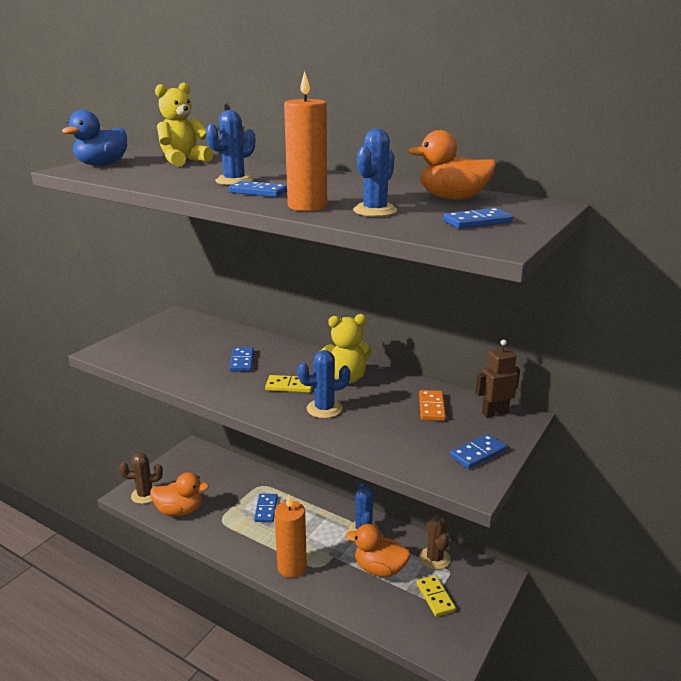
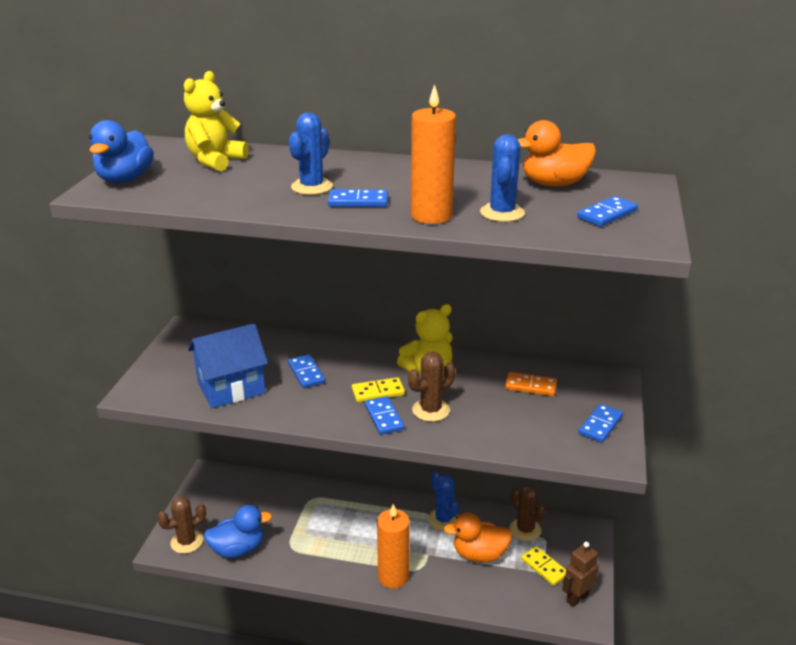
camera: 20 degrees left, 5 degrees up
orange duck [150,472,209,516] -> blue duck [204,505,272,558]
blue domino [254,494,278,522] -> blue domino moved to [365,396,404,435]
blue cactus [297,350,350,418] -> brown cactus [408,352,455,422]
orange domino [419,390,446,421] -> orange domino turned 60 degrees counterclockwise [505,372,557,396]
brown robot [475,339,520,418] -> brown robot moved to [562,542,599,607]
none -> blue house [188,323,268,408]

